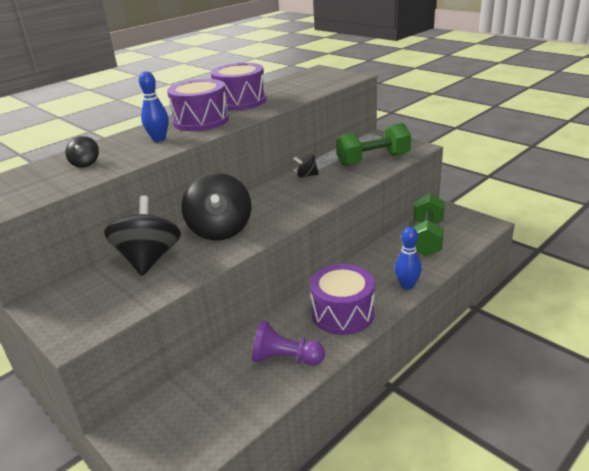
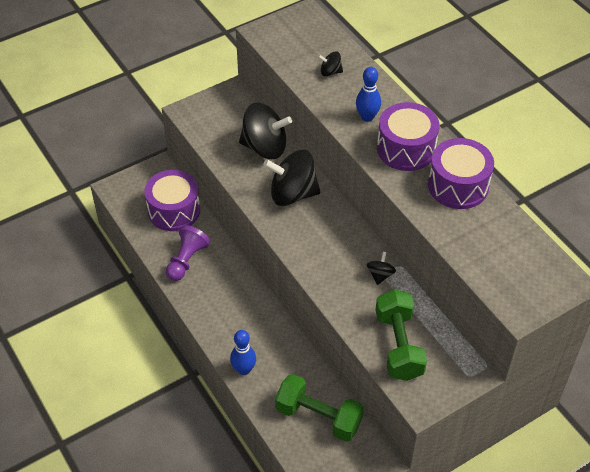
camera: 100 degrees right, 20 degrees up
purple drum [310,264,375,335] -> purple drum moved to [144,170,200,231]

